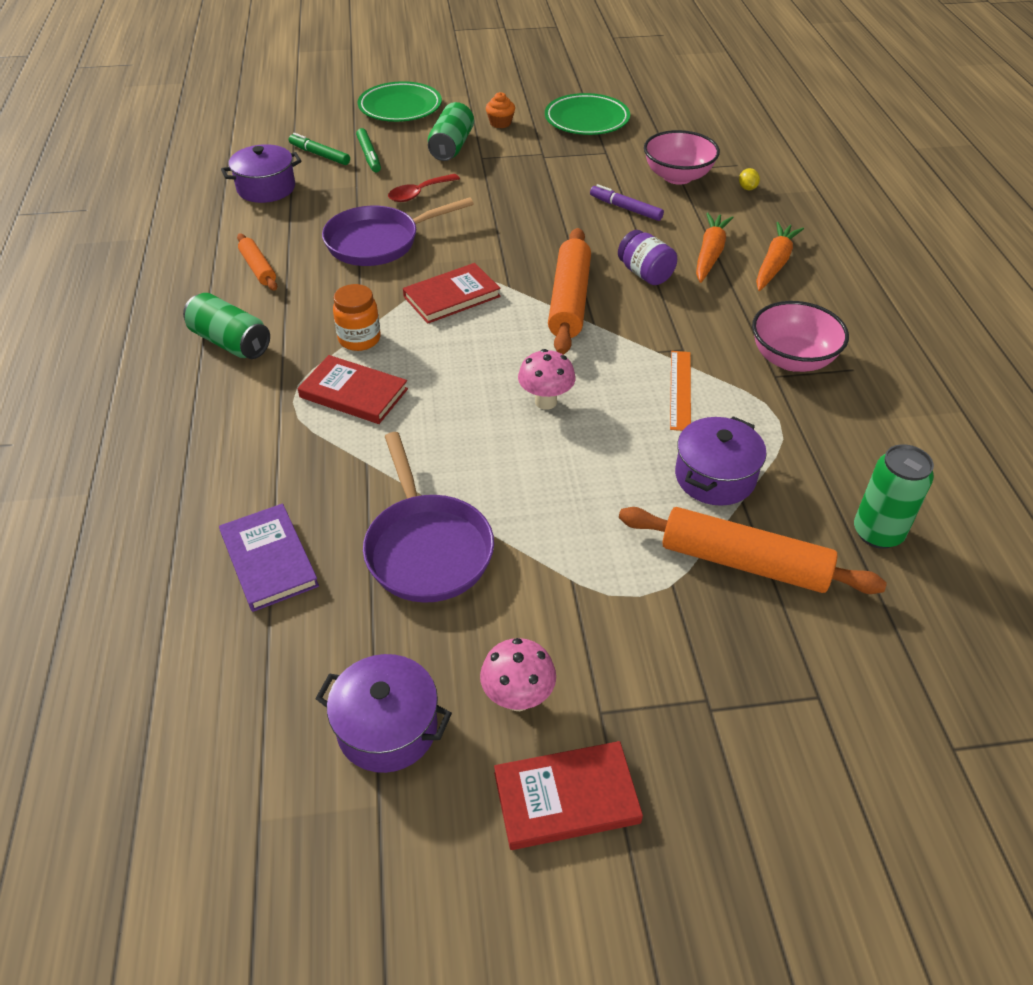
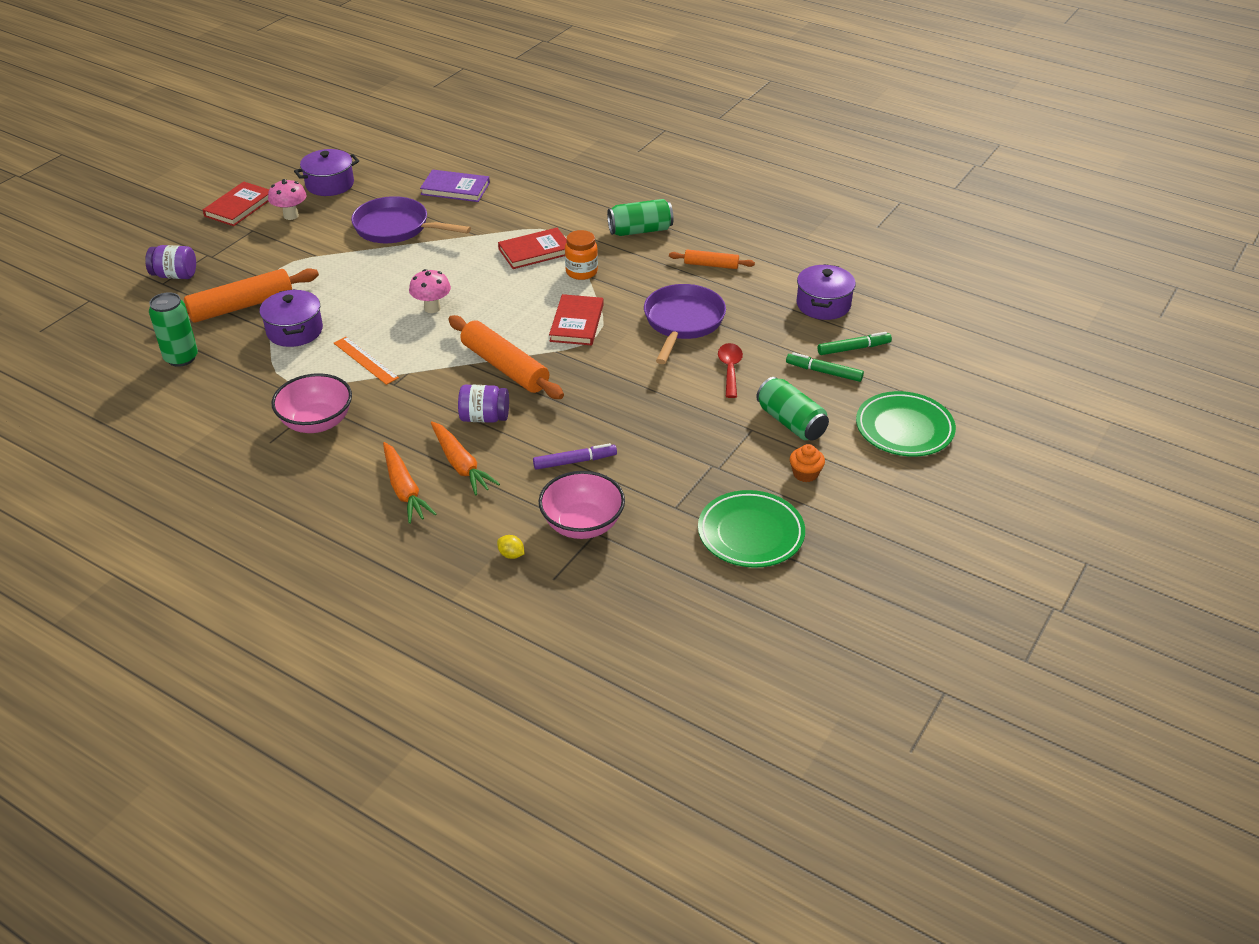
camera: 130 degrees right, 5 degrees down
none -> purple jar [145,245,196,279]

